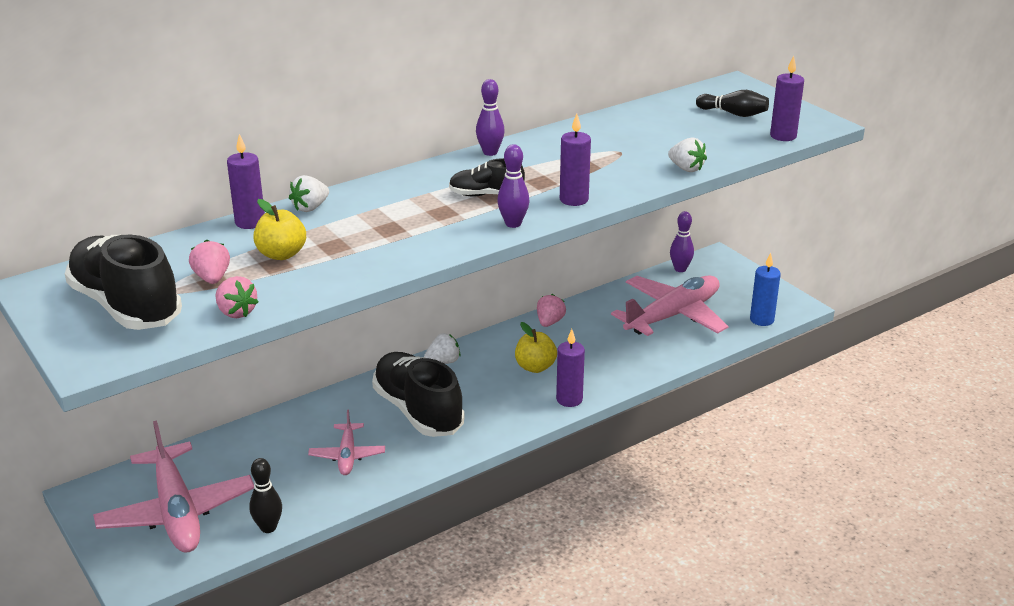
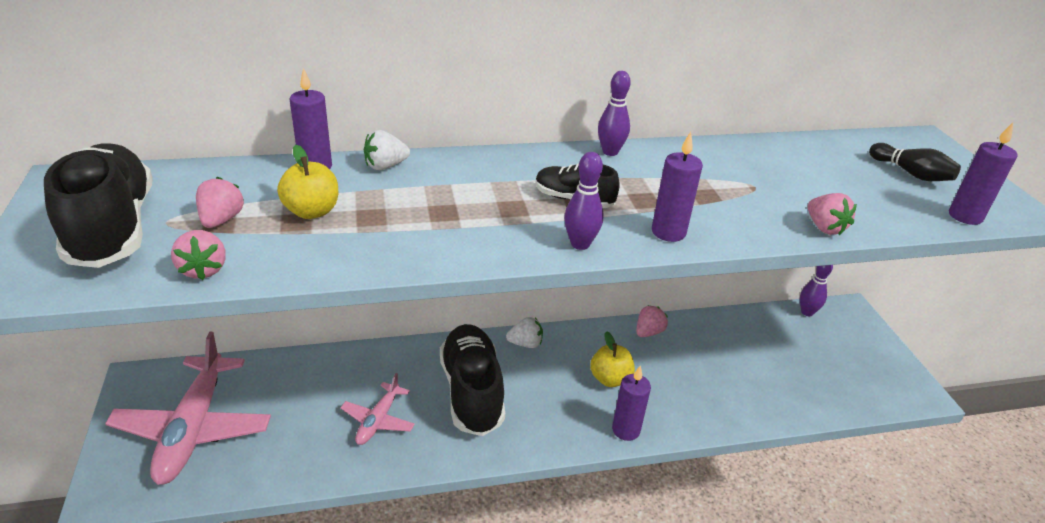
camera: 20 degrees right, 5 degrees up
black bowling pin [249,458,282,533] -> none
pink plane [611,275,728,336] -> none
white strawberry [668,137,707,172] -> pink strawberry [808,193,857,235]
blue candle [750,253,781,326] -> none

